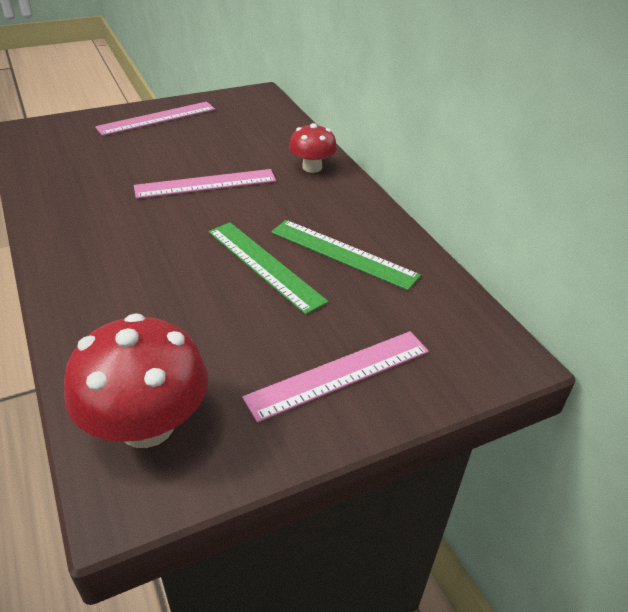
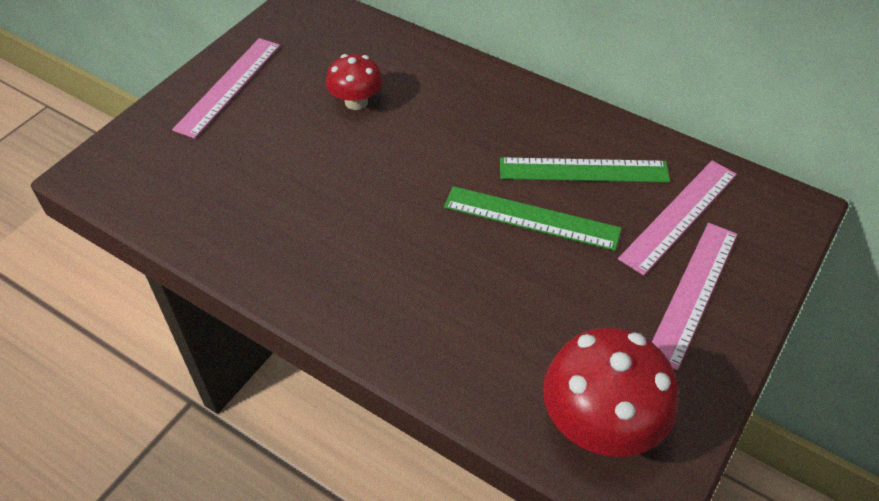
camera: 30 degrees left, 10 degrees up
pink ruler [134,169,276,199] -> pink ruler moved to [618,161,737,276]
red mushroom [289,123,337,173] -> red mushroom moved to [326,54,383,110]

